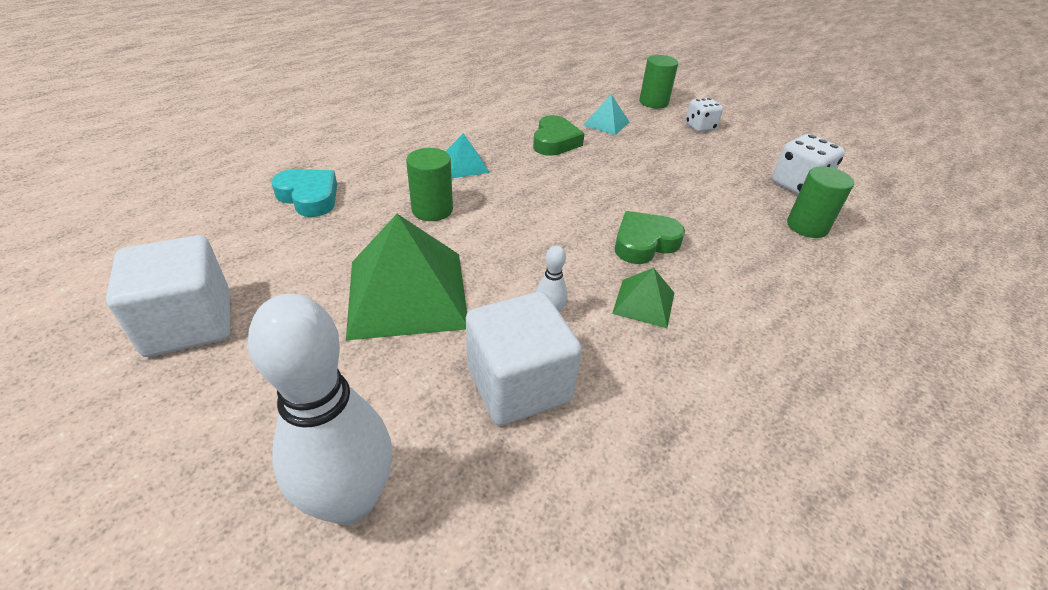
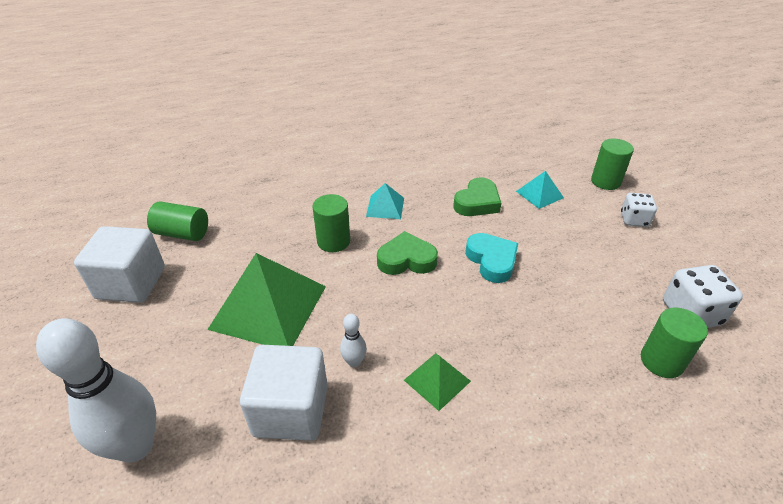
camera: 30 degrees right, 0 degrees up
turquoise heart [271,169,337,217] -> turquoise heart moved to [465,233,518,283]
green heart [615,211,685,264] -> green heart moved to [377,231,438,275]
none -> green cylinder [147,201,208,241]

